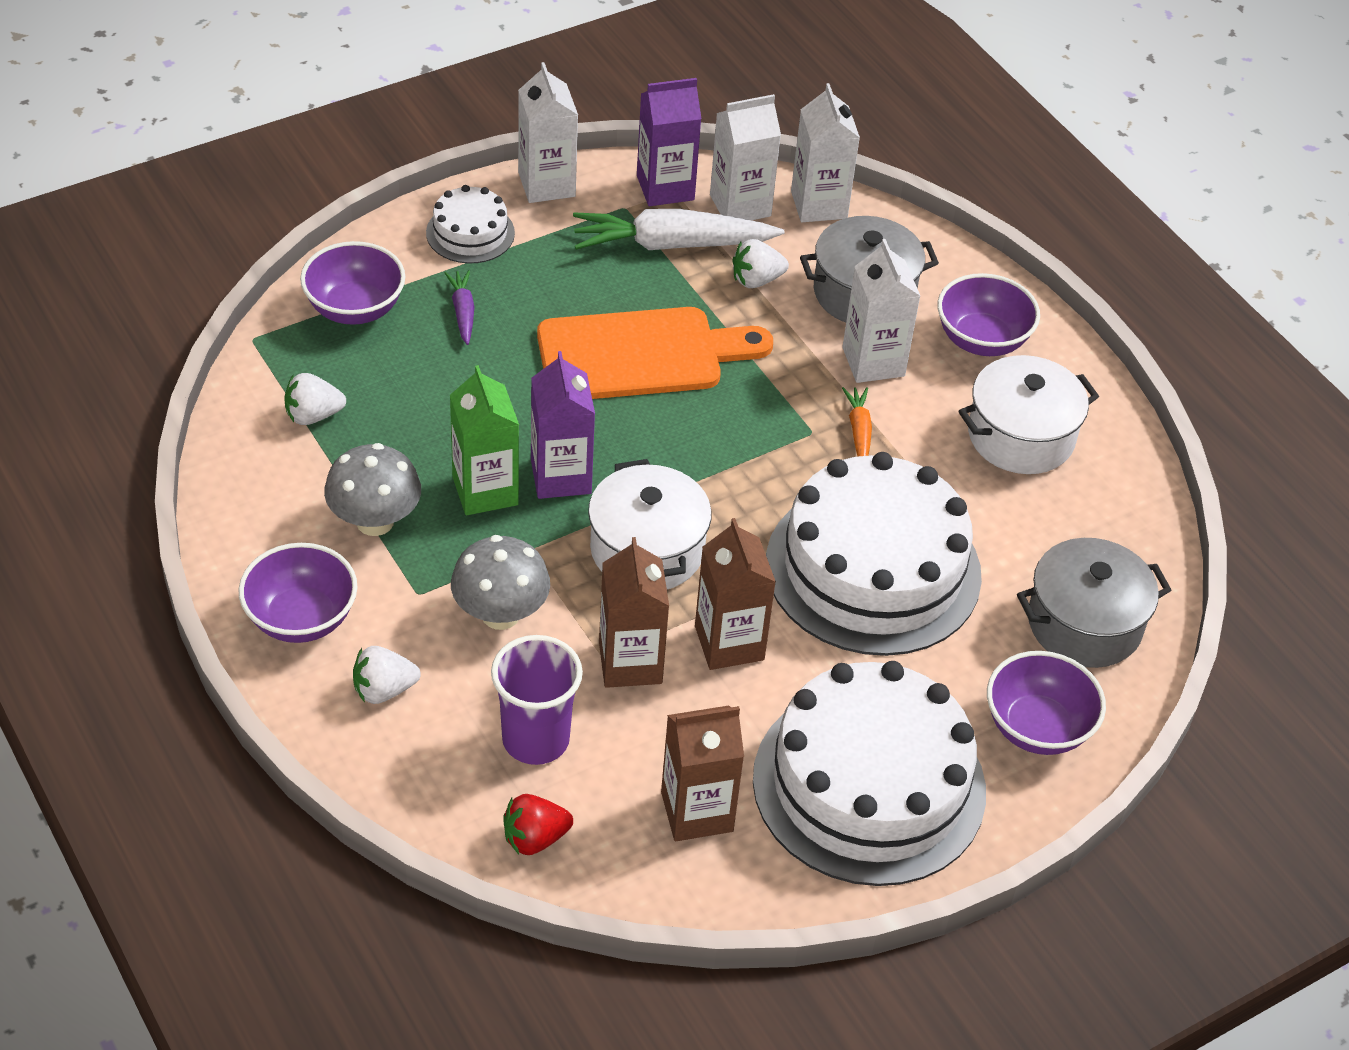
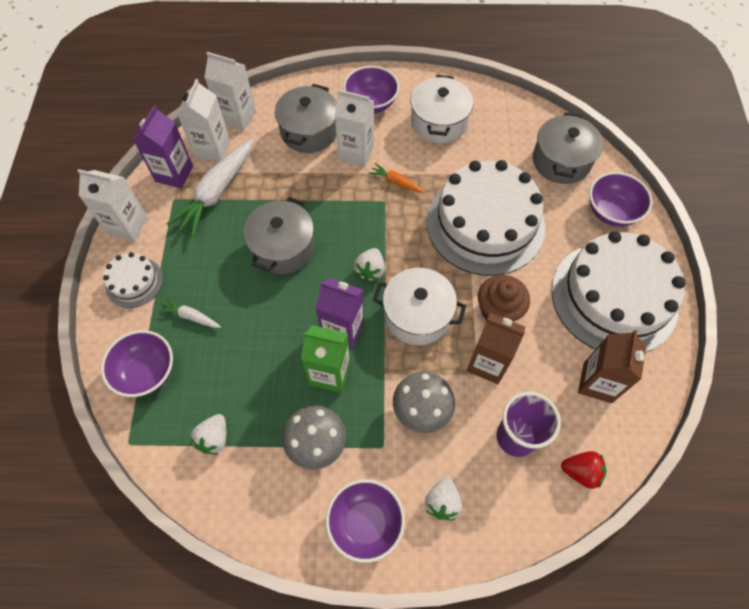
camera: 55 degrees left, 15 degrees up
purple carrot [445,270,474,345] -> white carrot [158,297,221,328]
red strawberry [503,794,573,855] -> red strawberry turned 90 degrees counterclockwise [561,451,607,489]
orange cutting board [537,307,773,399] -> grey pot [243,197,315,274]
brown carton [695,518,776,670] -> brown cupcake [478,275,530,322]
white strawberry [733,239,789,288] -> white strawberry moved to [354,248,385,281]

